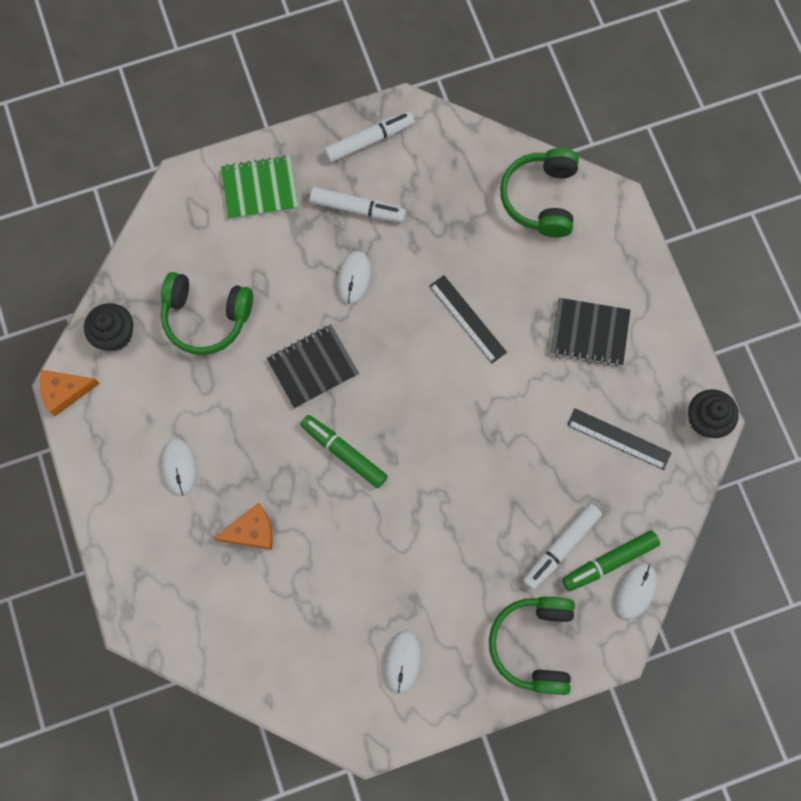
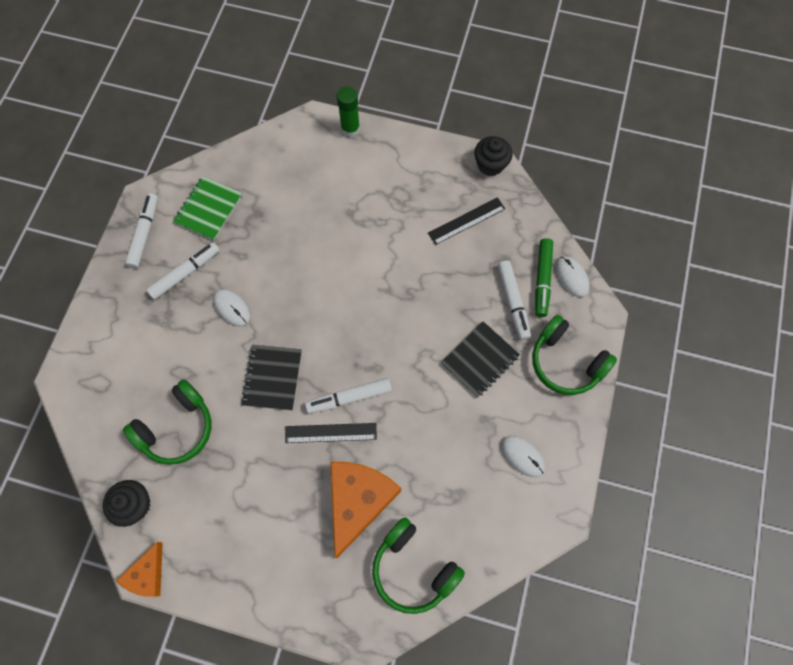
camera: 55 degrees left, 5 degrees down
white mouse [161,439,197,496] -> none
orange cheese [214,503,273,550] -> orange cheese [330,462,401,558], size x1.82
green notebook [221,155,298,220] -> green notebook moved to [173,176,242,241]
green marker [300,415,388,488] -> white marker [305,378,392,414]
black ruler [429,275,507,363] -> black ruler moved to [285,423,377,443]
green headphones [500,148,579,237] -> green headphones moved to [372,517,465,614]
black notebook [551,298,631,366] -> black notebook moved to [441,321,520,398]
none -> green glue stick [337,86,360,137]

